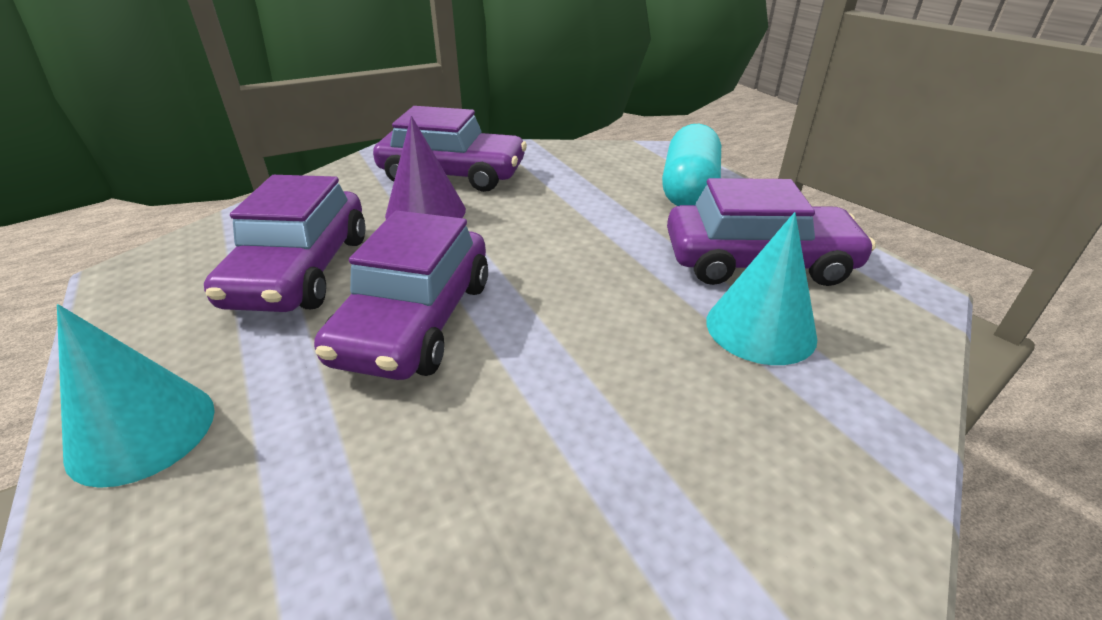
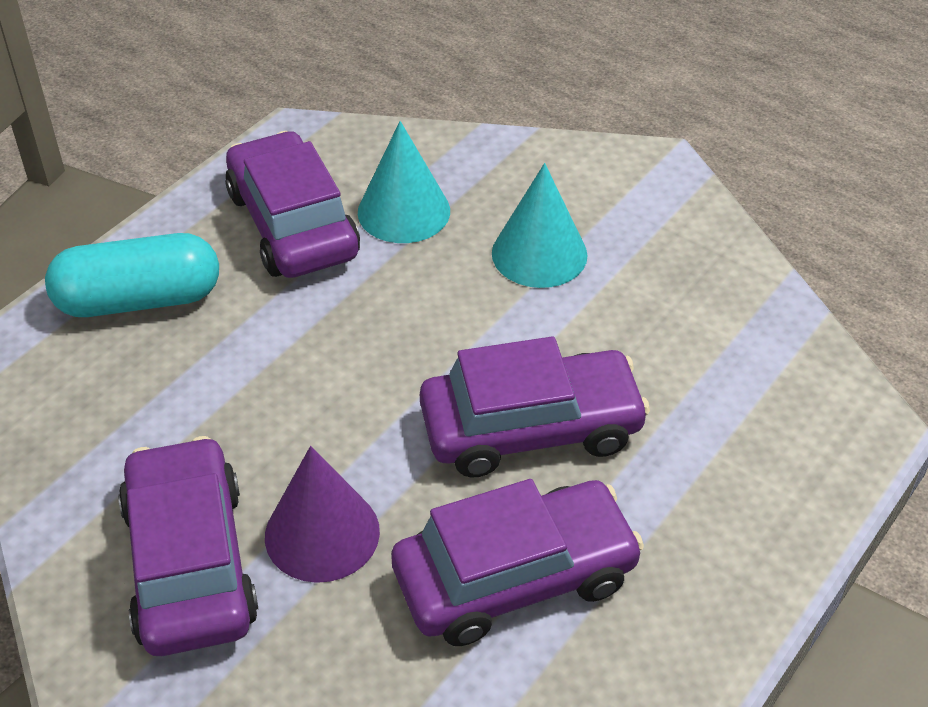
camera: 115 degrees left, 10 degrees up
turquoise cone [57,304,215,488] -> turquoise cone moved to [492,163,588,288]

